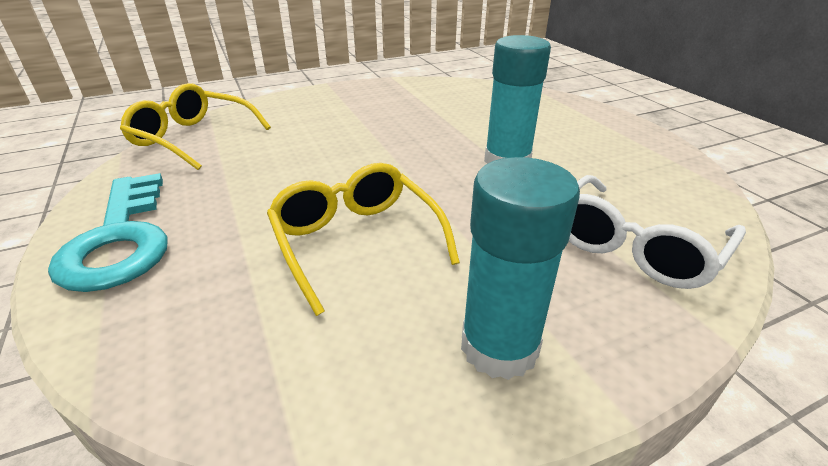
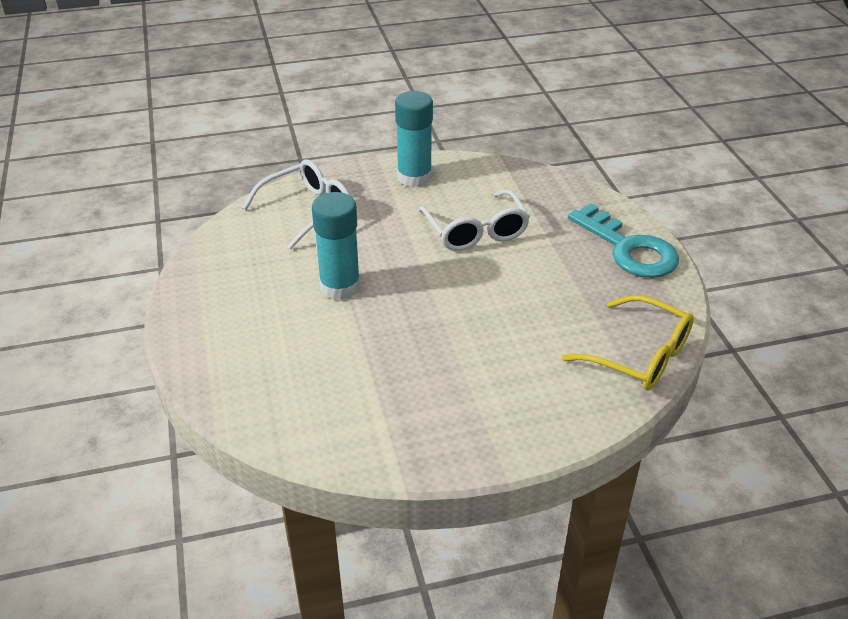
camera: 170 degrees left, 5 degrees up
turquoise key [48,173,168,292] -> turquoise key turned 150 degrees clockwise [568,203,679,278]
yellow glasses [267,163,460,316] -> white glasses [418,189,530,251]

